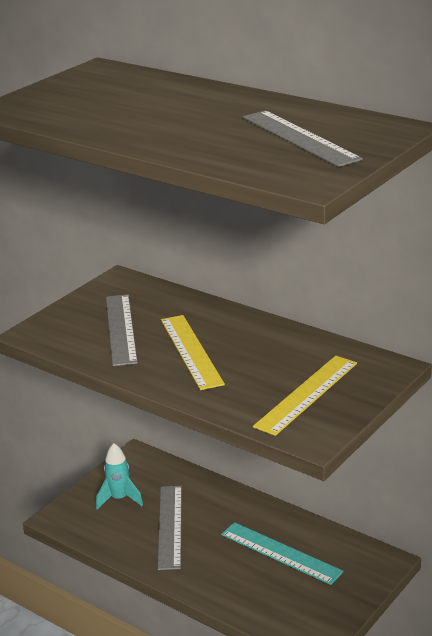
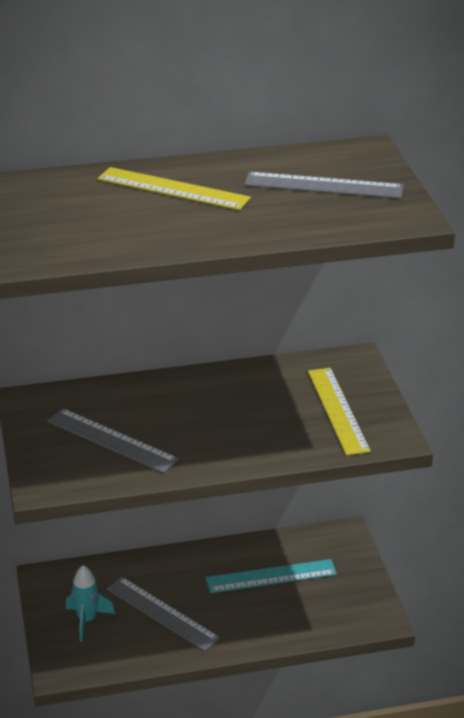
camera: 50 degrees left, 5 degrees up
yellow ruler [161,315,225,390] -> yellow ruler moved to [98,167,251,210]

